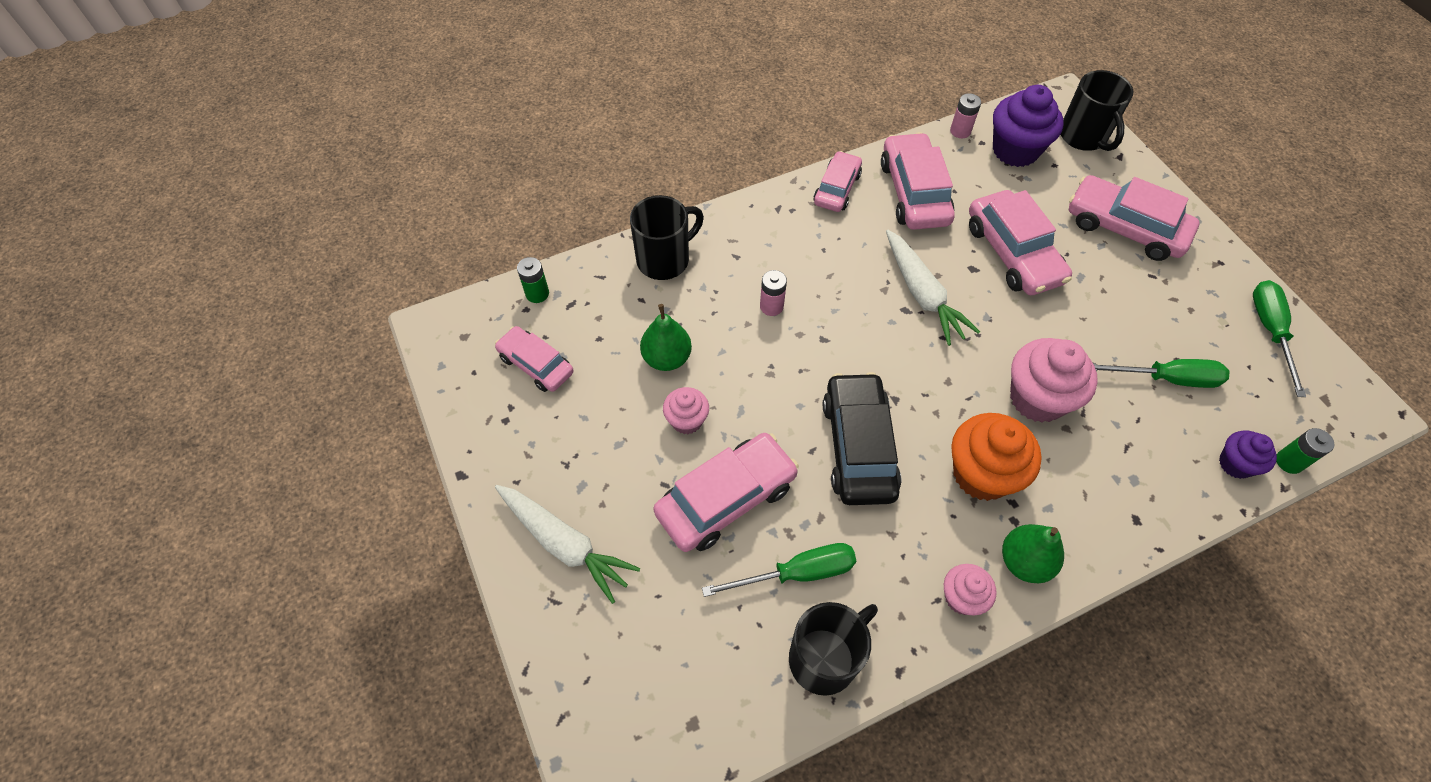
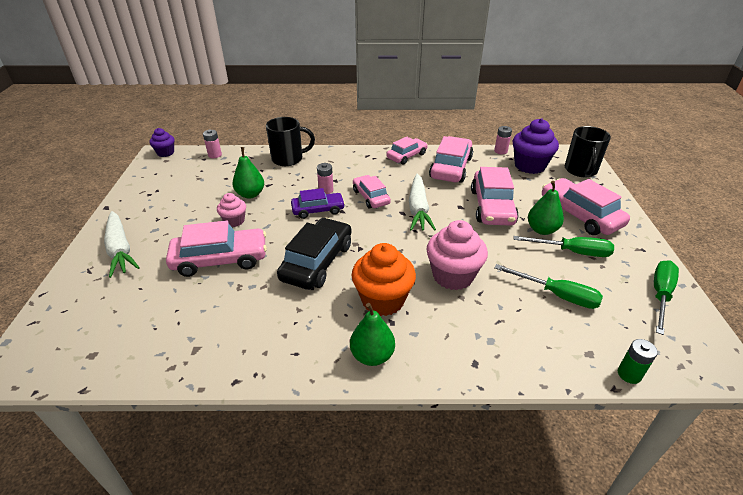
camera: 25 degrees right, 20 degrees down
pink car [495,326,574,392] -> pink car moved to [353,175,391,208]
green battery [517,257,549,303] -> pink battery [203,130,222,158]
green screwdriver [702,543,856,597] -> green screwdriver moved to [513,236,614,257]
black mug [789,602,878,696] -> none
pink cupcake [944,564,997,615] -> none
purple cupcake [1219,430,1277,479] -> purple cupcake moved to [149,128,174,157]
none -> purple car [291,188,345,219]
none -> green pear [528,181,564,235]

